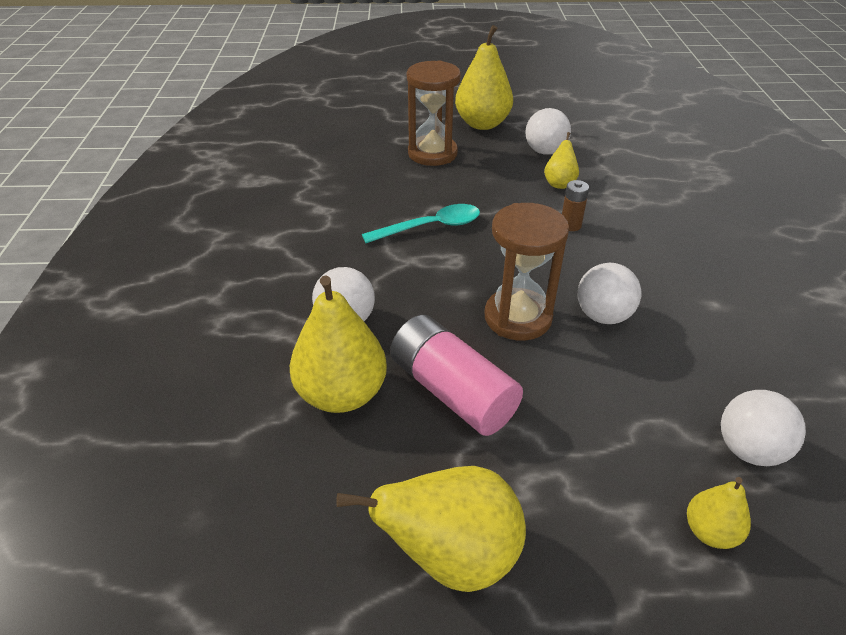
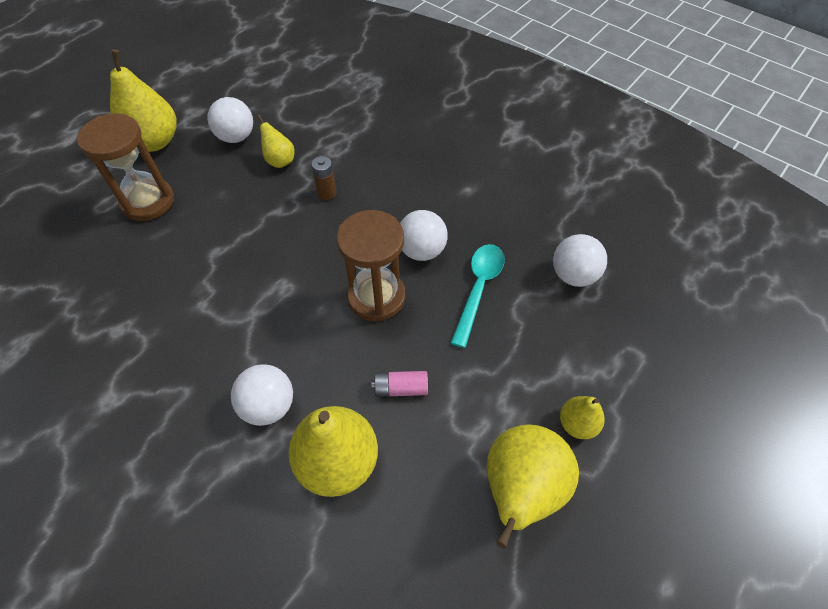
camera: 50 degrees left, 15 degrees up
turquoise spoon [362,204,480,243] -> turquoise spoon moved to [451,244,505,348]
pink battery [390,315,523,436] -> pink battery [371,371,428,397], size x0.48
yellow pear [687,477,751,549] -> yellow pear moved to [560,396,605,439]

